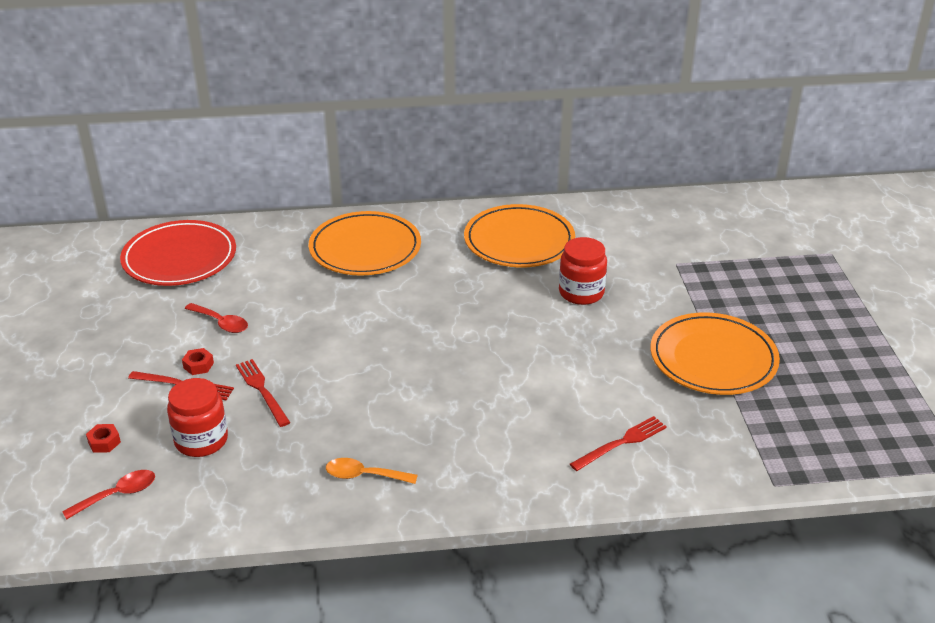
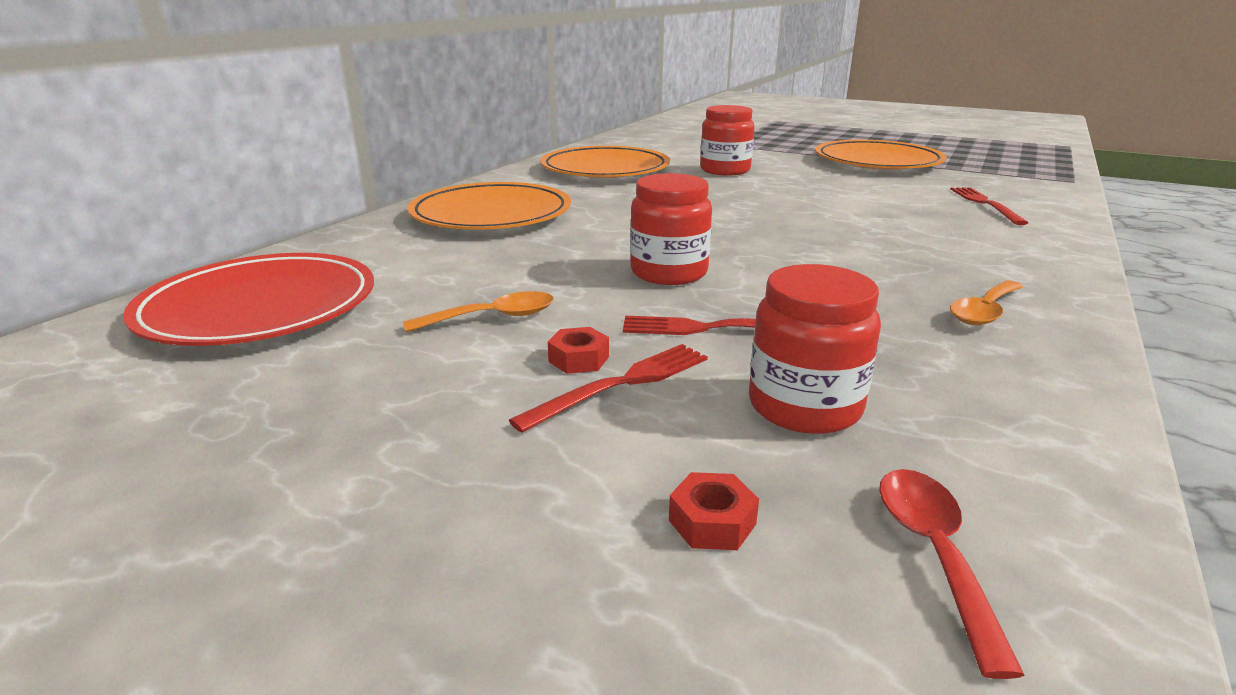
camera: 55 degrees left, 10 degrees down
red spoon [185,303,248,333] -> orange spoon [403,291,554,332]
none -> red jar [630,173,712,285]

